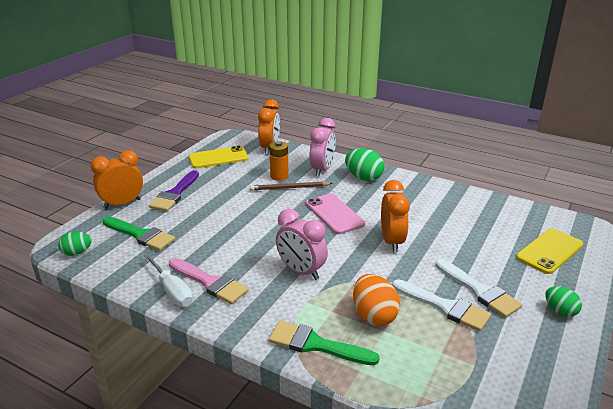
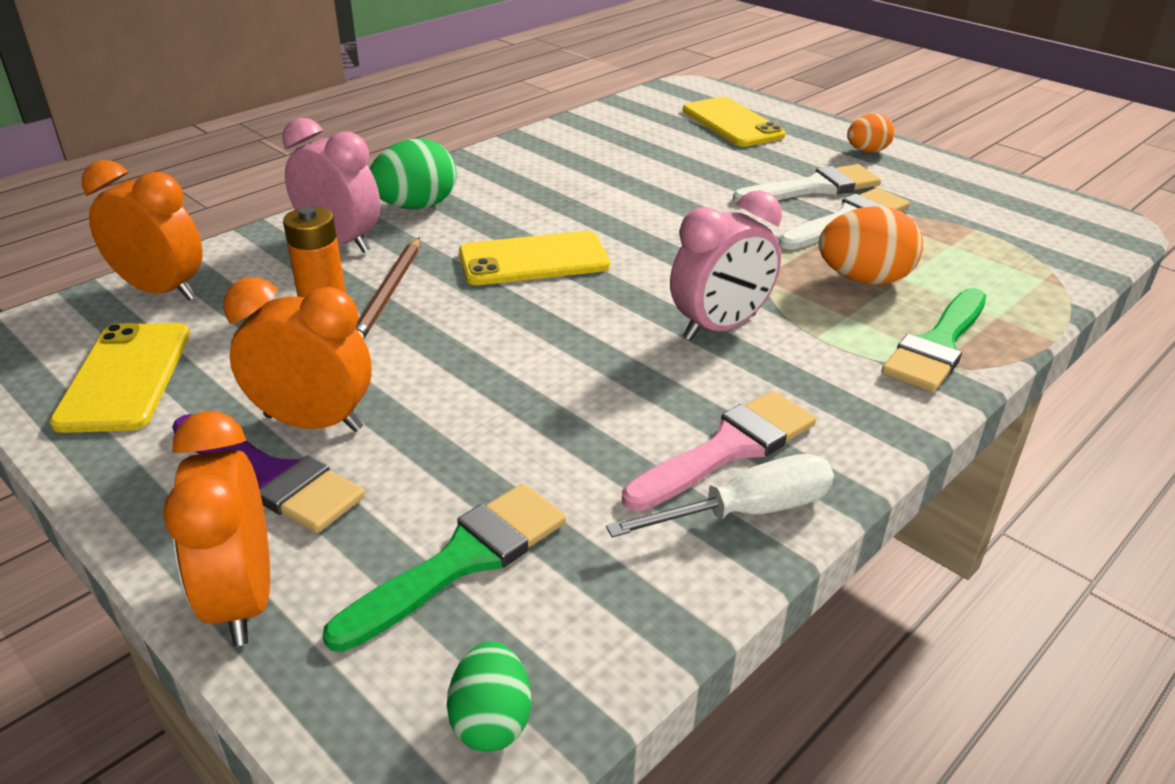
camera: 75 degrees left, 5 degrees up
pink phone [306,193,365,234] -> yellow phone [459,231,610,285]
orange clock [381,180,410,252] -> orange clock moved to [223,277,372,432]
green egg [545,286,582,317] -> orange egg [847,113,895,153]

